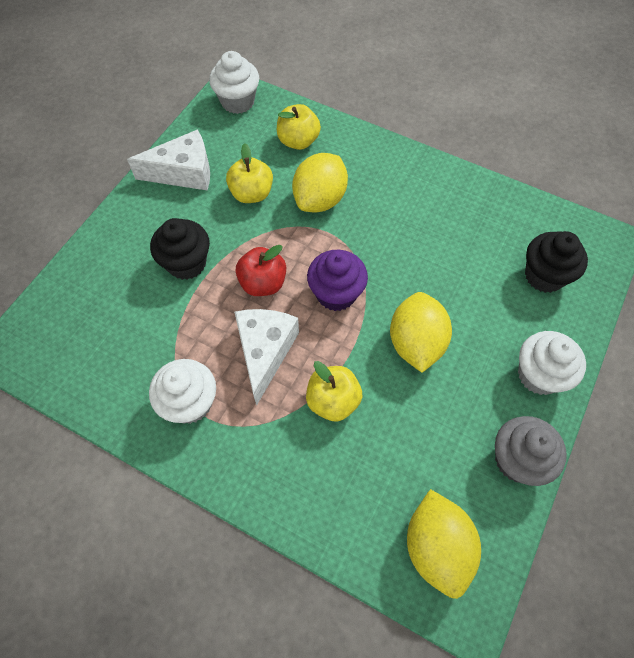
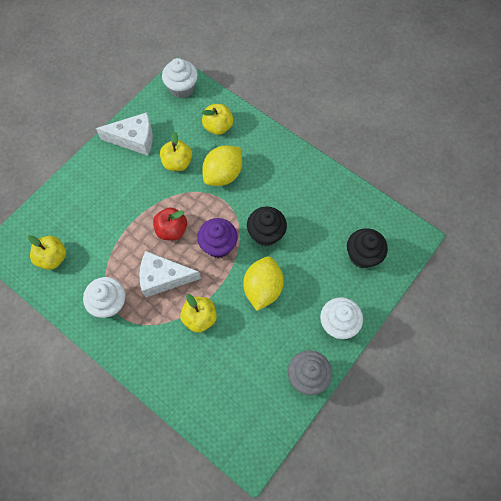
camera: 10 degrees right, 5 degrees up
black cupcake [150,218,210,280] -> black cupcake moved to [247,207,287,246]
white cheese [234,309,299,406] -> white cheese turned 105 degrees counterclockwise [139,251,201,297]
yellow lemon [407,489,481,599] -> none
none -> yellow apple [28,235,66,270]

